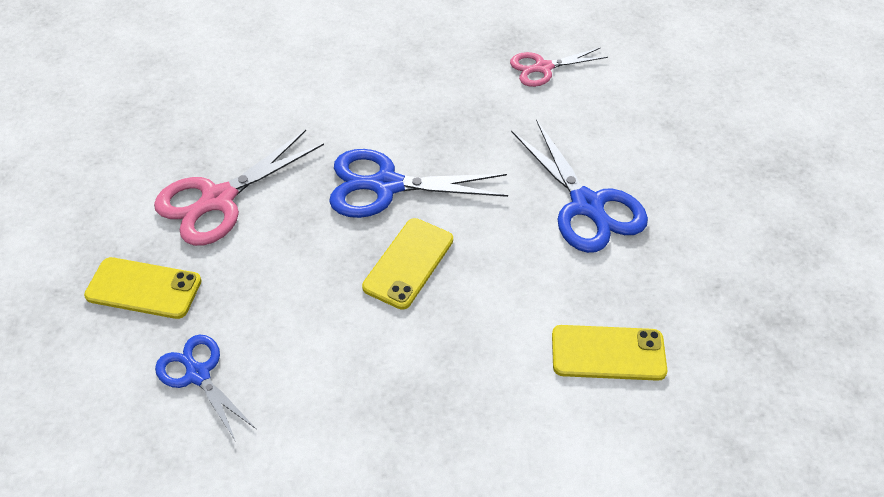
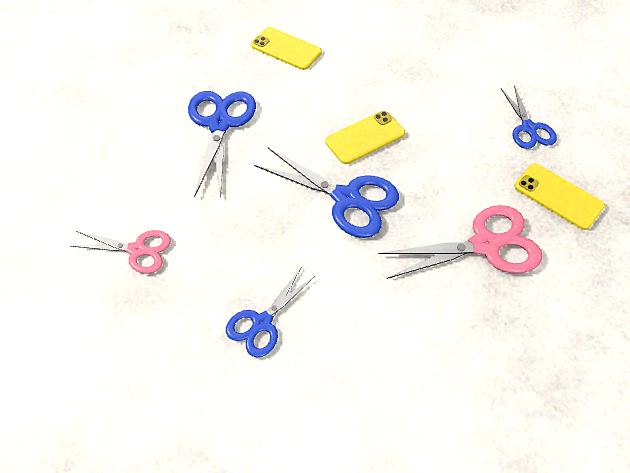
camera: 150 degrees left, 5 degrees up
none -> blue scissors [226,268,315,357]

